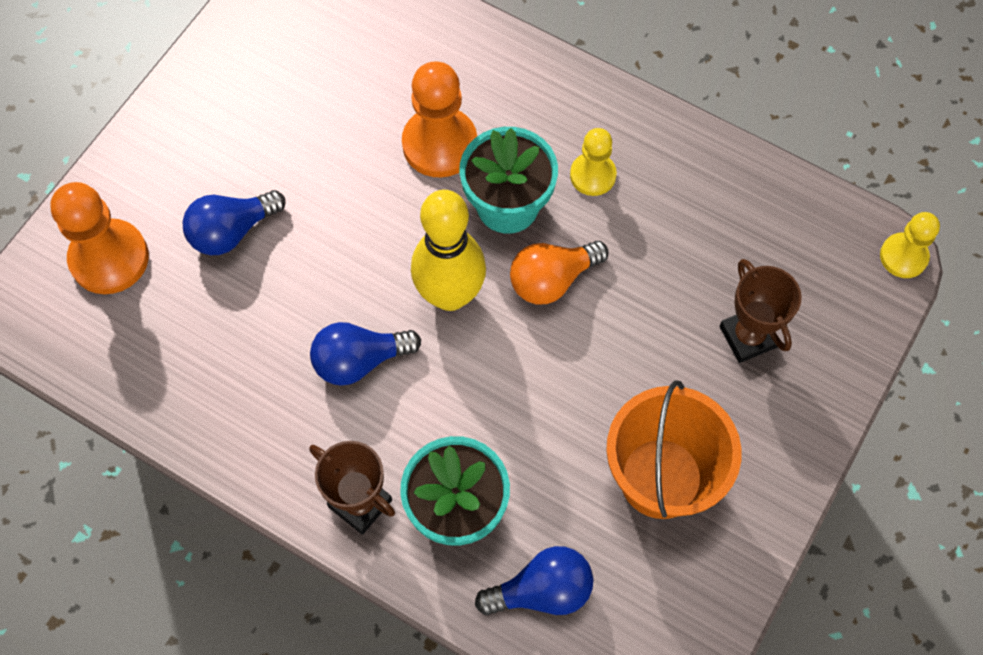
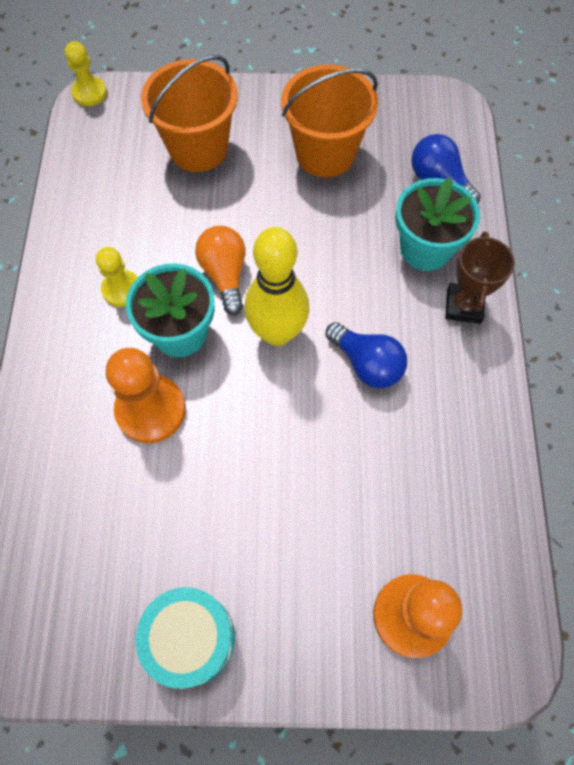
camera: 120 degrees left, 0 degrees up
blue light bulb [183,190,286,255] -> none
orange light bulb [510,241,608,304] -> orange light bulb turned 135 degrees counterclockwise [195,226,246,315]
brown trophy [720,259,802,363] -> orange bucket [141,55,238,172]
none -> turquoise drum [135,587,235,689]

